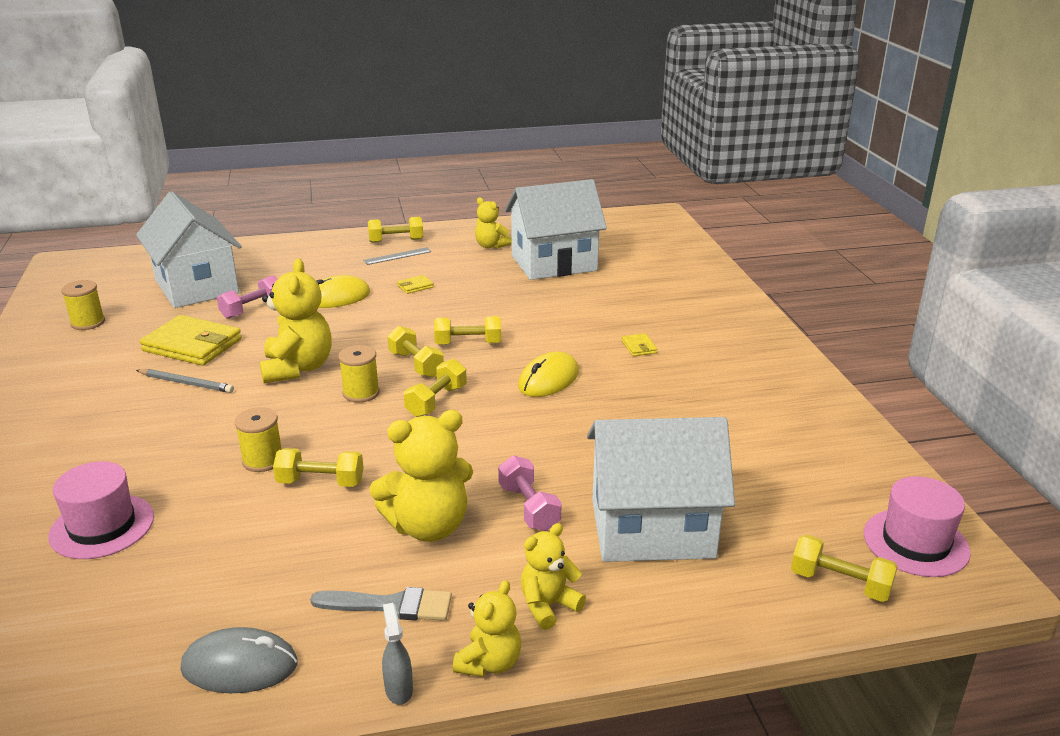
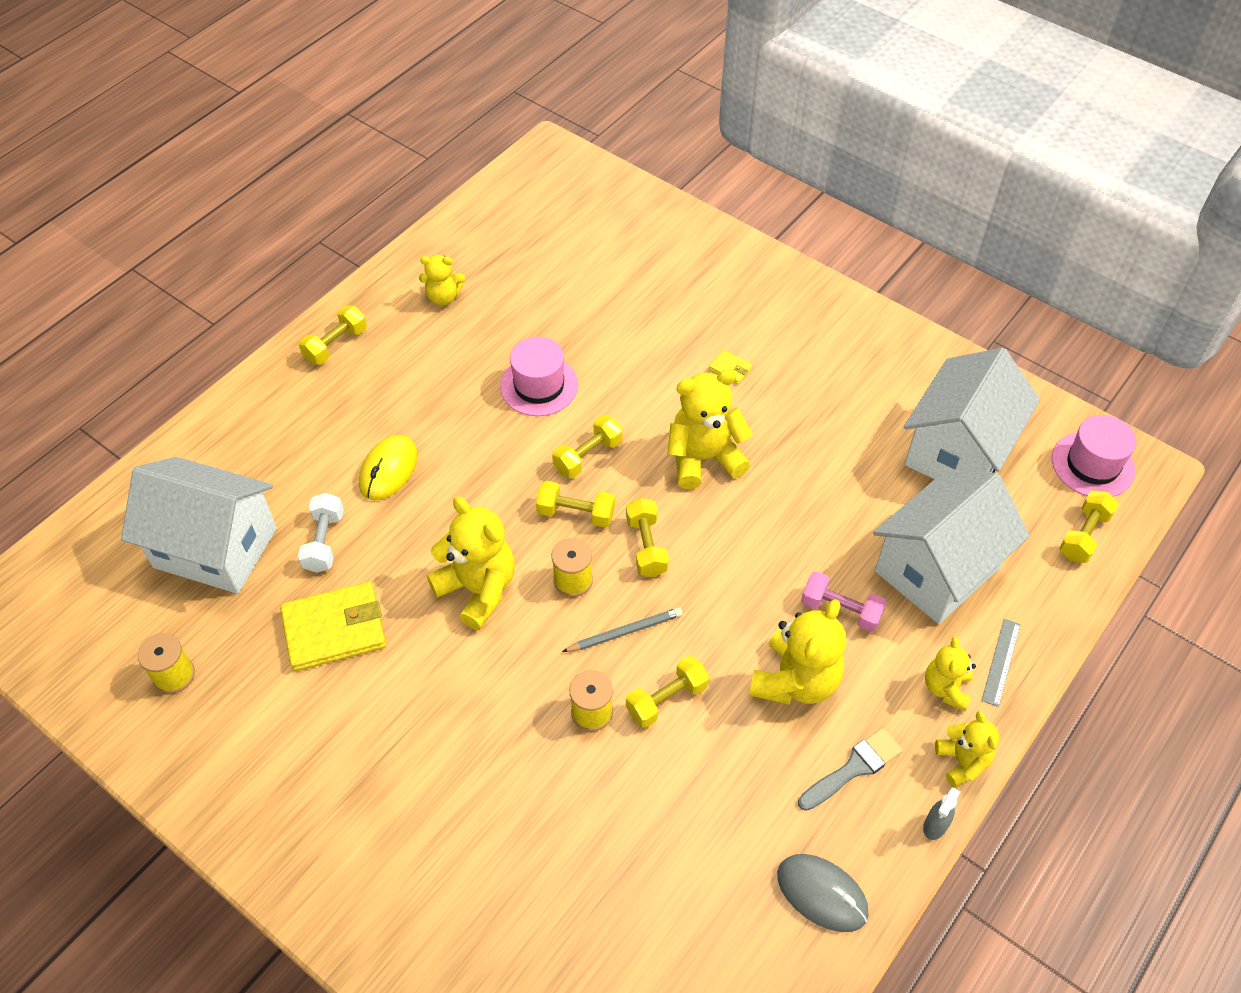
camera: 40 degrees left, 25 degrees up
pink hat [48,461,154,559] -> pink hat moved to [500,337,578,416]
grey pencil [136,369,234,393] -> grey pencil moved to [562,607,682,652]
grey mouse [181,627,298,693] -> grey mouse turned 75 degrees clockwise [777,854,869,932]
pink dumbbell [217,275,278,319] -> white dumbbell [298,493,344,573]
grey ruler [363,247,432,265] -> grey ruler moved to [981,619,1021,707]
grey spray bottle [382,603,413,705] -> grey spray bottle turned 90 degrees counterclockwise [923,787,960,840]
yellow wallet [397,275,434,294] -> none
white house [505,179,607,280] -> white house moved to [904,348,1040,479]
yellow mouse [518,352,579,397] -> yellow teddy bear [668,369,753,489]
yellow dumbbell [791,535,898,602] -> yellow dumbbell turned 45 degrees counterclockwise [1059,490,1119,563]

